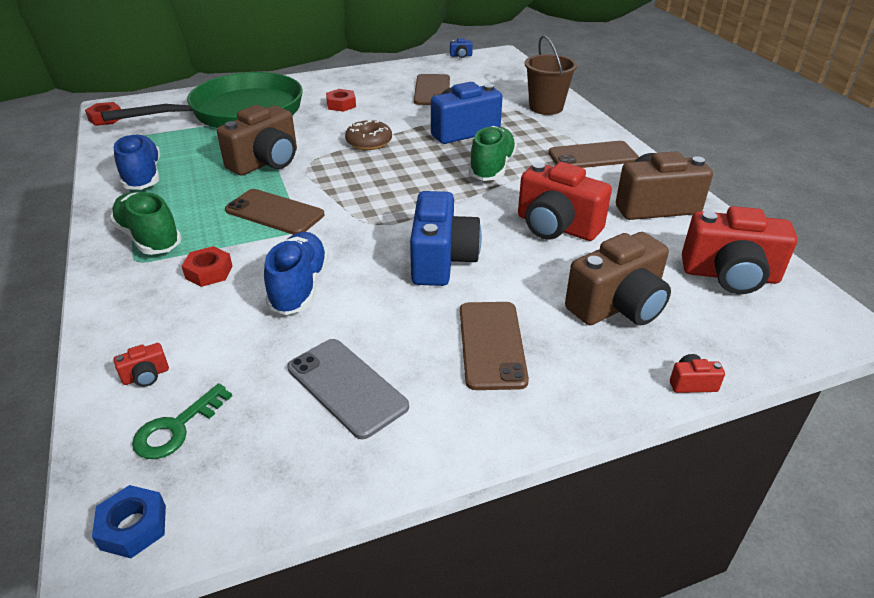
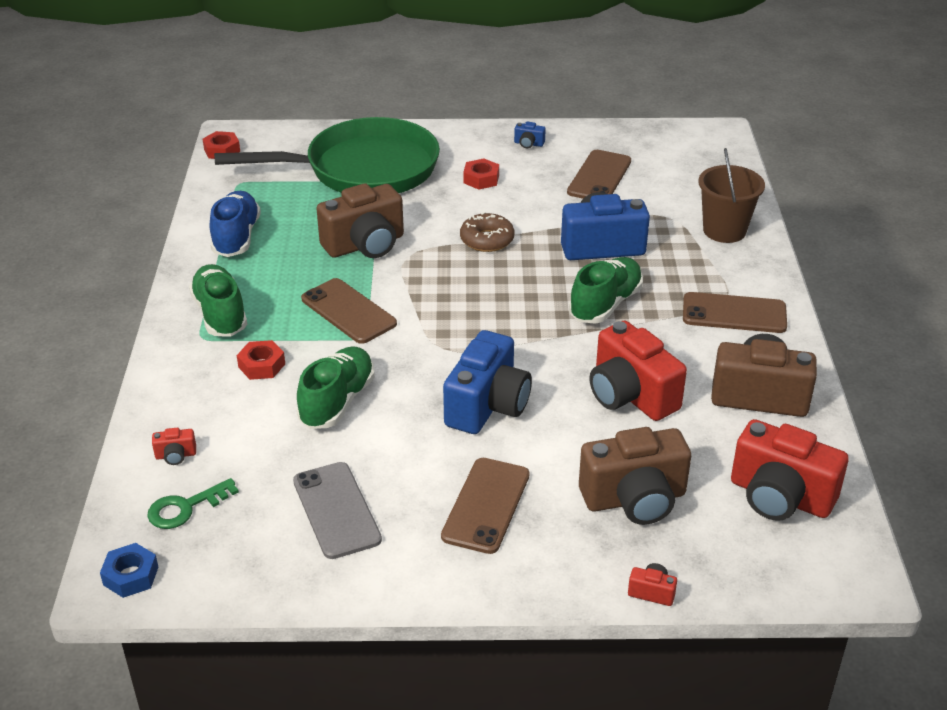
camera: 20 degrees right, 0 degrees up
blue shoe [264,232,329,315] -> green shoe [297,346,375,429]
blue camera [450,38,473,58] -> blue camera moved to [514,121,546,148]

